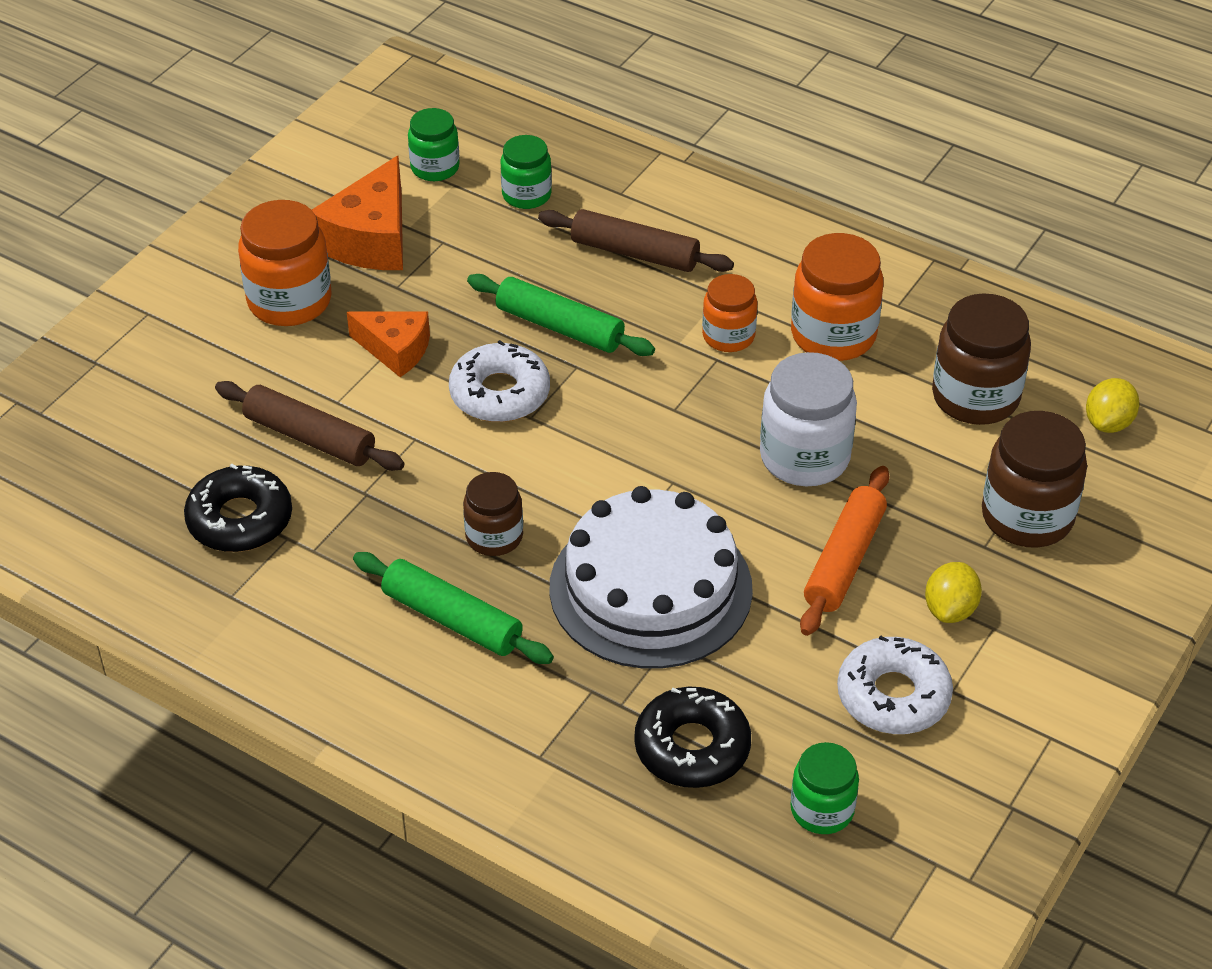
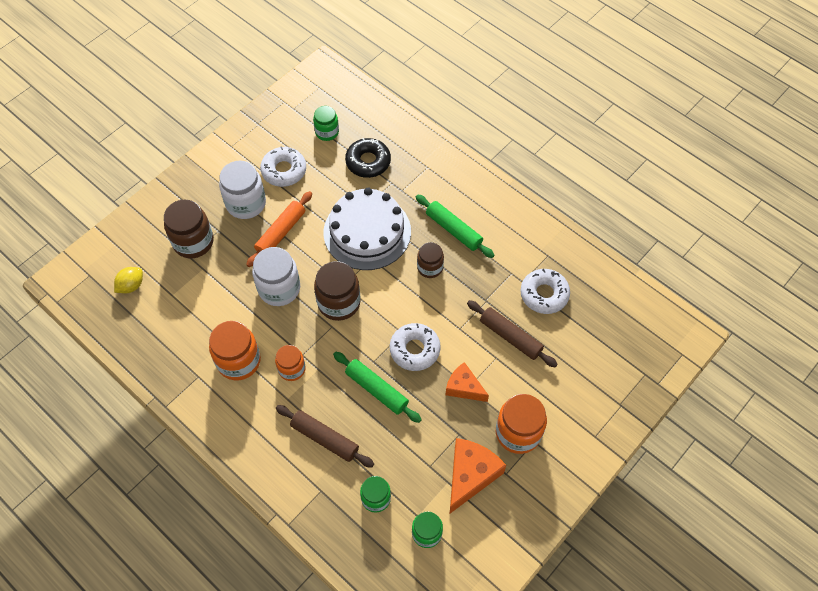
camera: 170 degrees left, 15 degrees up
black donut [184,464,292,552] -> white donut [520,269,570,314]
yellow lemon [925,562,982,623] -> white jar [219,161,266,219]
brown jar [932,293,1031,425] -> brown jar moved to [314,261,361,321]

